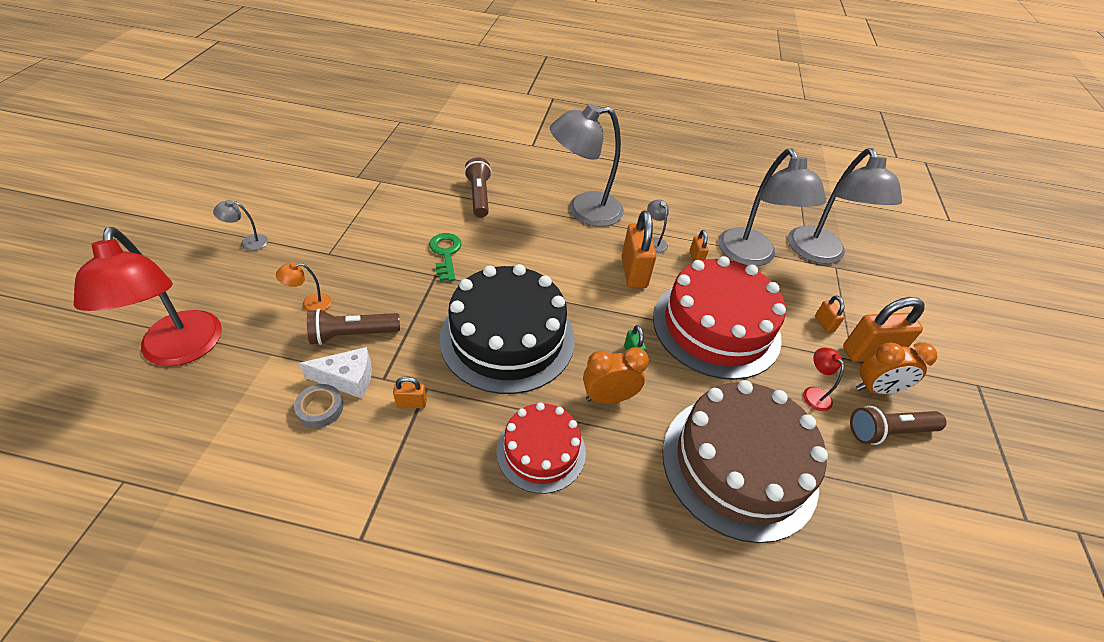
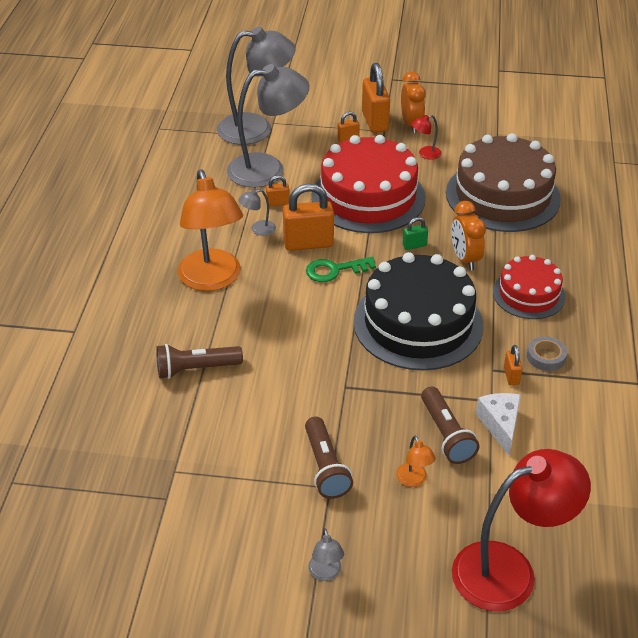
camera: 90 degrees left, 5 degrees down
grey tape [294,384,343,428] -> grey tape moved to [527,336,567,371]
green key [429,233,462,281] -> green key moved to [306,257,376,282]
grey lamp [550,104,624,227] -> orange lamp [177,170,243,291]
brown flashlight [850,406,947,445] -> brown flashlight moved to [305,417,353,499]

